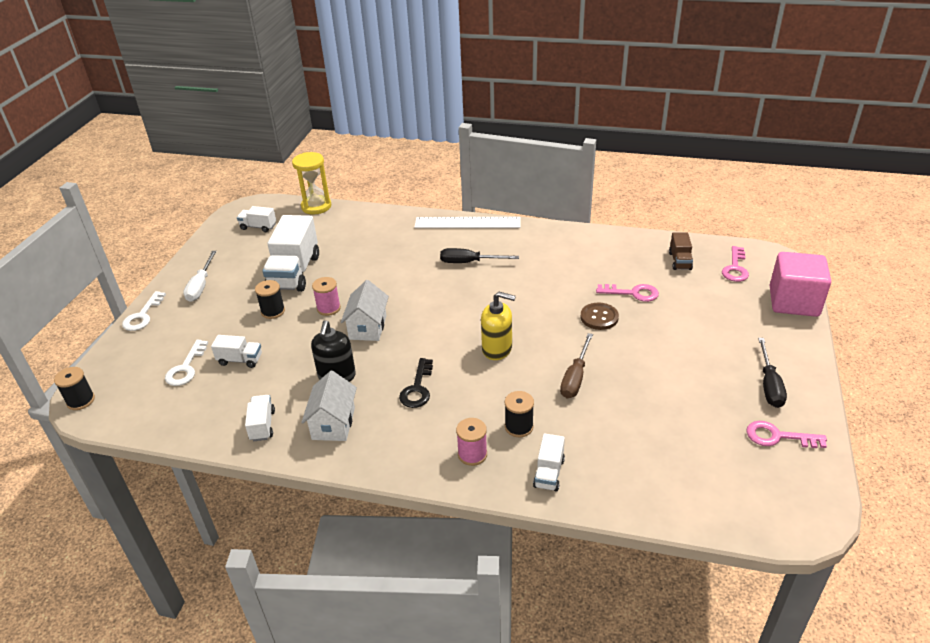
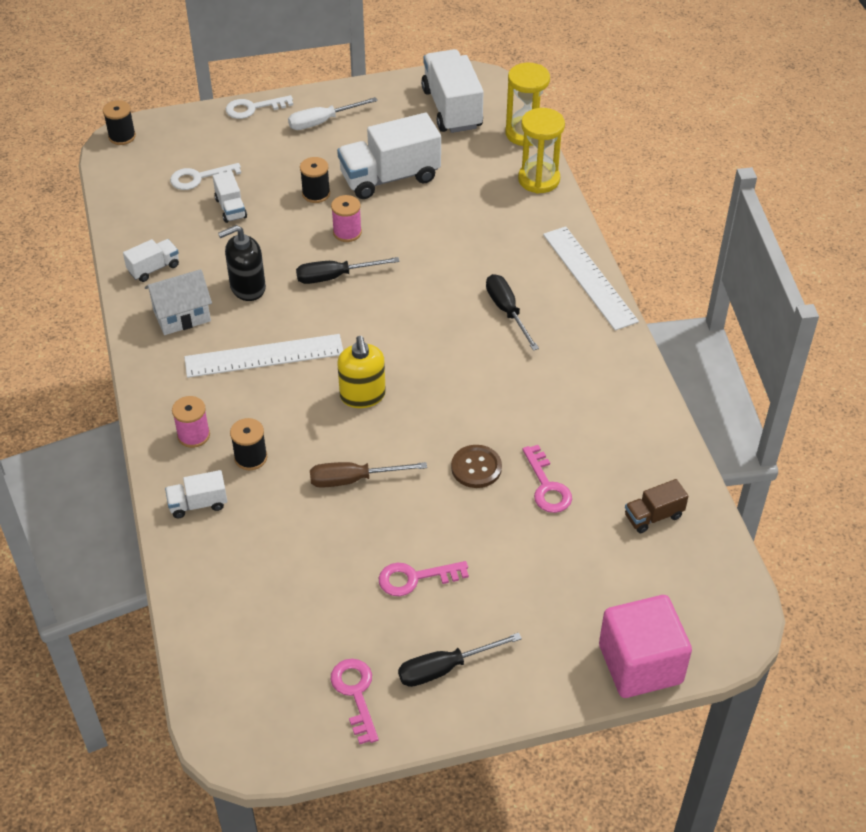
camera: 60 degrees right, 10 degrees up
white truck [237,206,276,232] -> white truck [421,49,484,133], size x2.03
white house [341,280,389,341] -> black screwdriver [296,257,400,284]
black key [399,358,433,408] -> white ruler [184,334,343,378]
pink key [722,246,749,282] -> pink key moved to [379,561,469,596]
none -> yellow hourglass [518,108,565,194]

